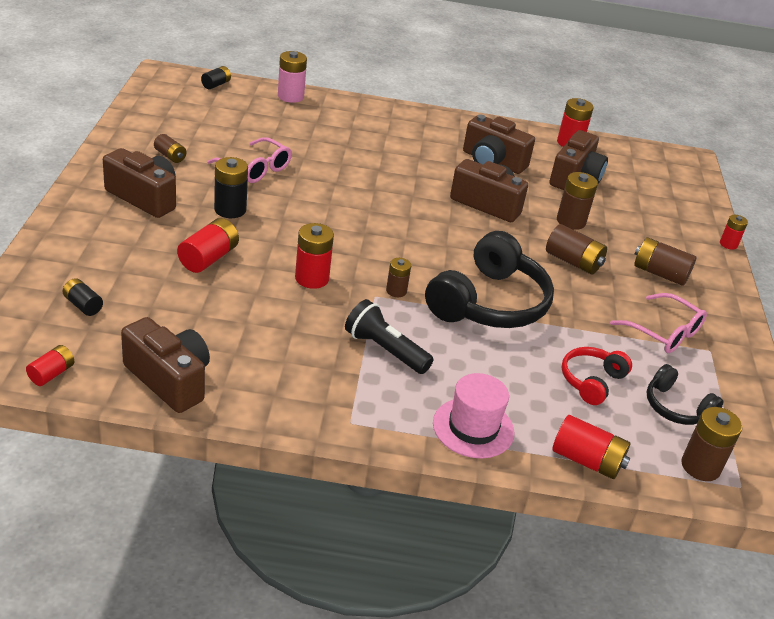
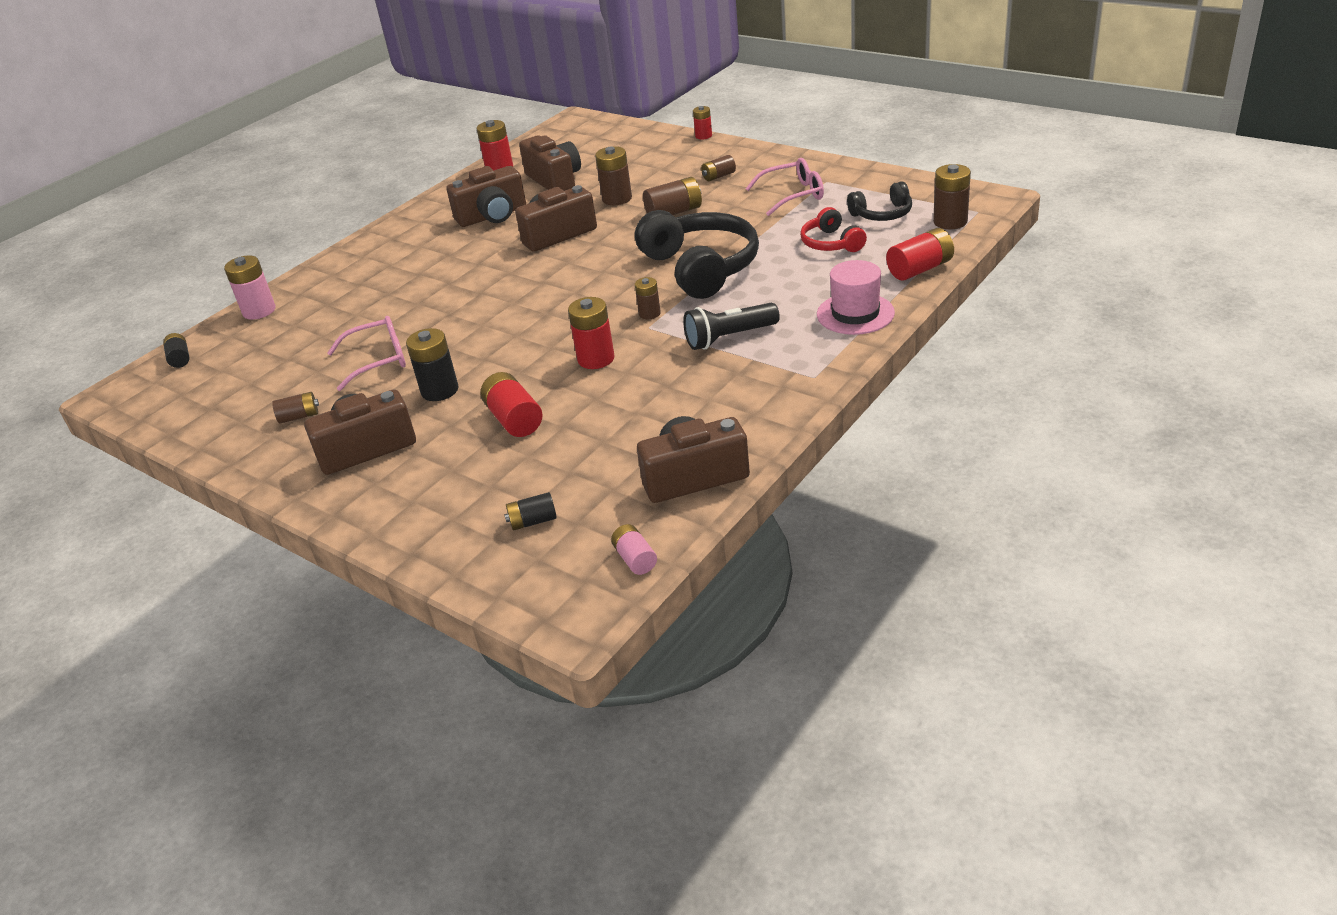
camera: 50 degrees left, 0 degrees up
red battery [26,345,74,386] -> pink battery [611,524,657,575]
brown battery [634,237,696,286] -> brown battery [701,155,736,181], size x0.61

